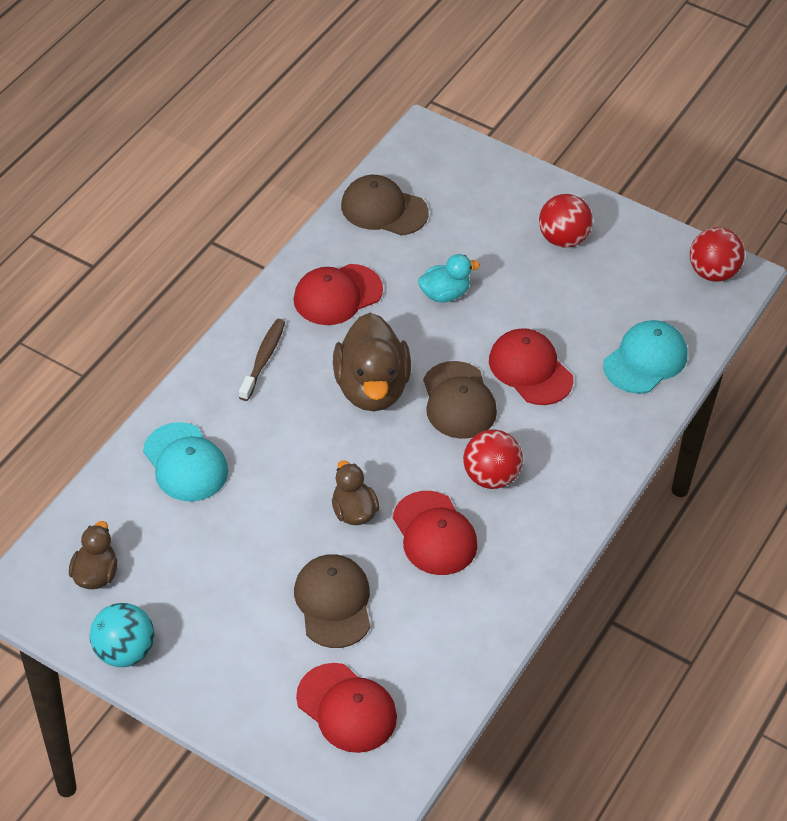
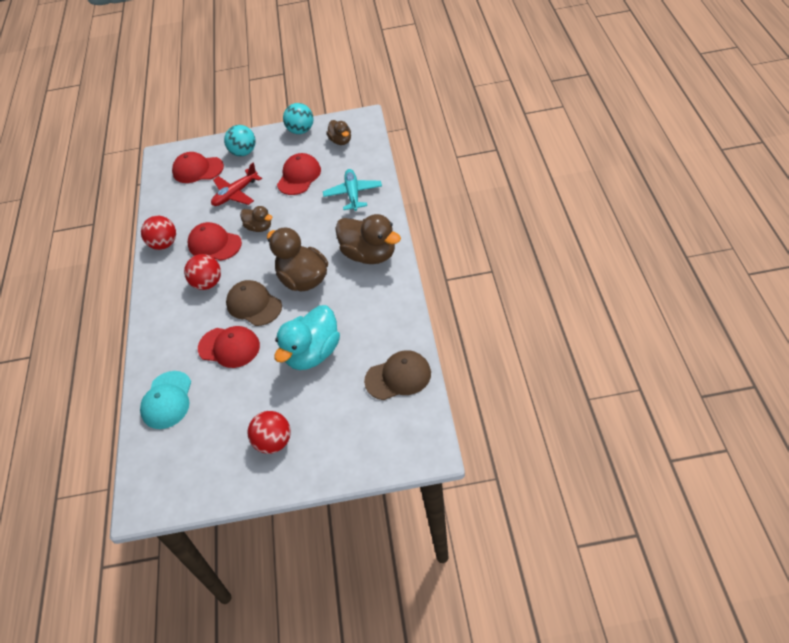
camera: 150 degrees right, 0 degrees up
turquoise cap [143,422,228,502] -> turquoise plane [323,169,382,211]
brown toothbrush [239,319,285,401] -> brown duck [335,214,401,264]
red cap [294,264,383,325] -> red cap moved to [277,153,321,195]
brown cap [294,554,371,648] -> red plane [211,163,262,206]
turquoise duck [418,254,480,303] -> turquoise duck [274,305,340,370], size x1.81
red ball [690,227,745,282] -> red ball moved to [141,216,176,250]
none -> turquoise ball [224,125,256,156]

